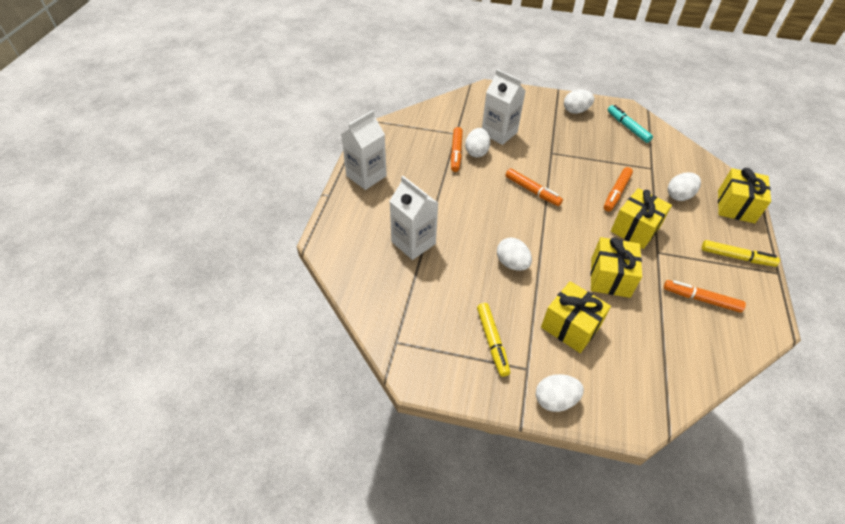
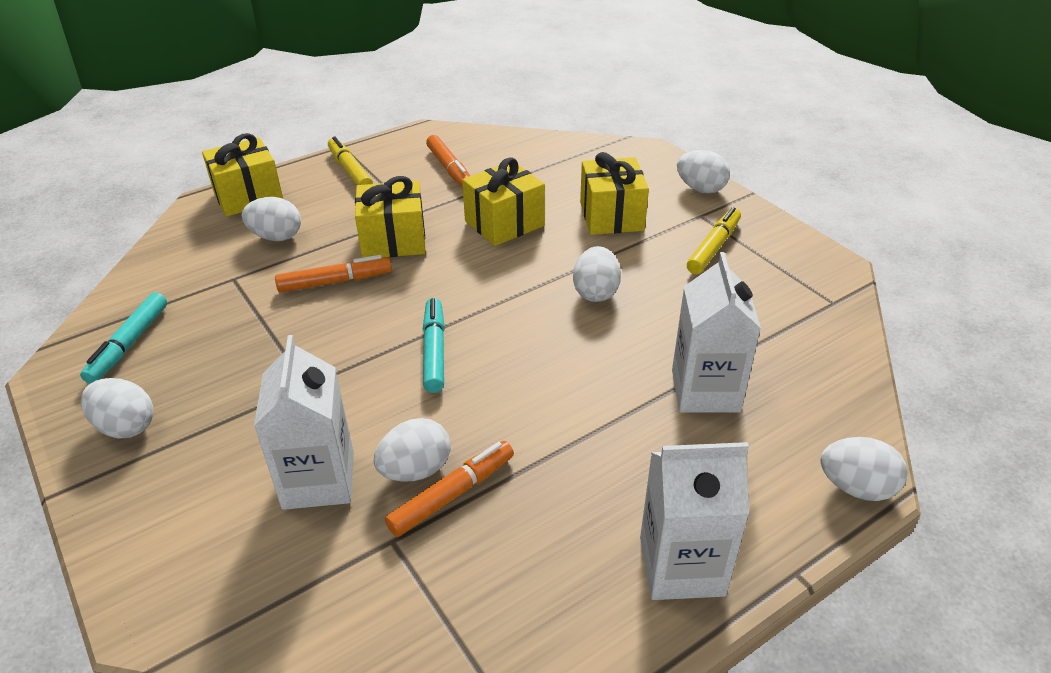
camera: 135 degrees left, 10 degrees down
orange marker [505,168,563,206] -> turquoise marker [423,298,445,393]
none -> white egg [820,437,908,501]

